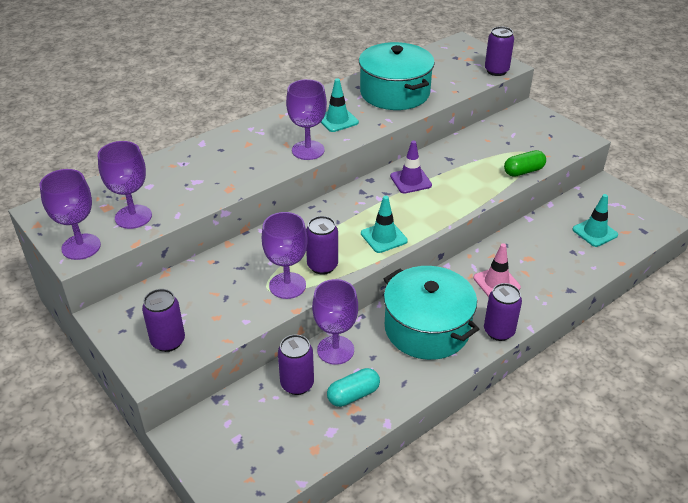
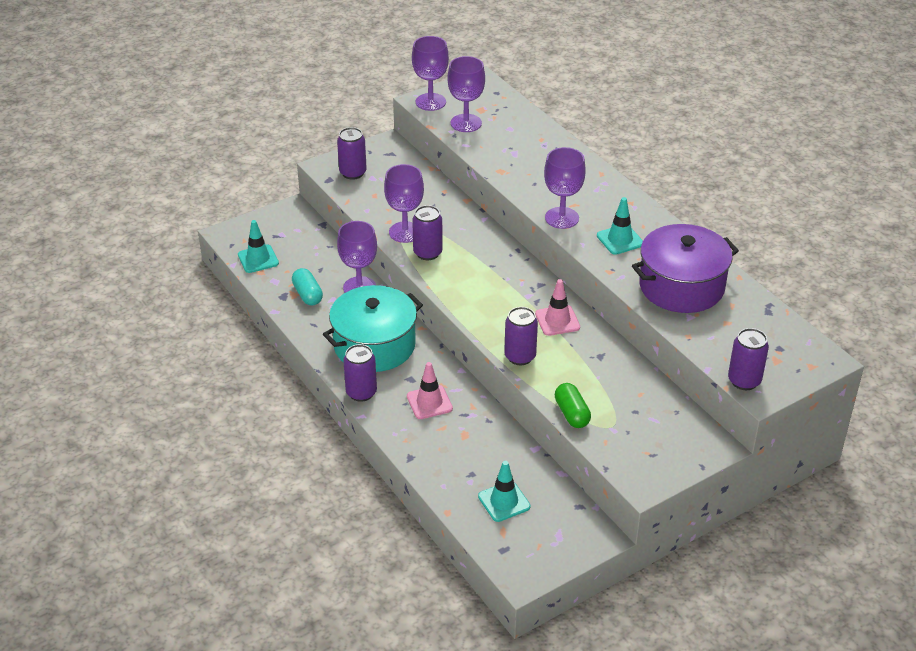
camera: 95 degrees right, 0 degrees up
purple can [278,334,314,395] -> purple can moved to [504,307,538,365]
turquoise pot [359,42,435,110] -> purple pot [632,224,739,313]
turquoise traffic cone [361,196,408,253] -> turquoise traffic cone moved to [238,220,279,273]
purple traffic cone [390,141,432,194] -> pink traffic cone [535,279,580,336]

